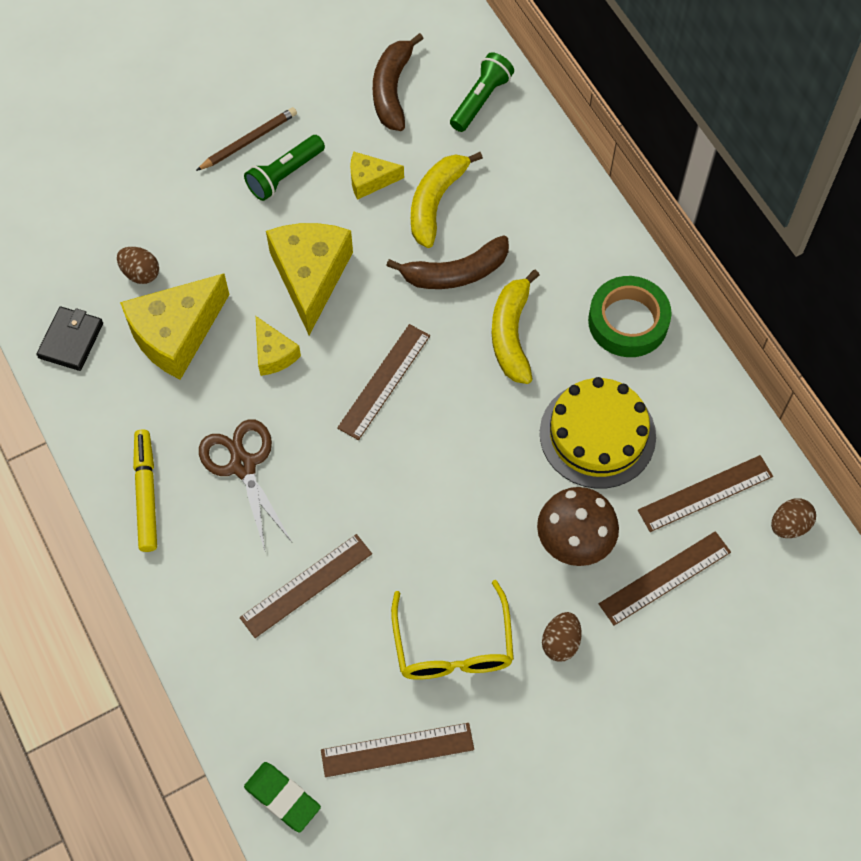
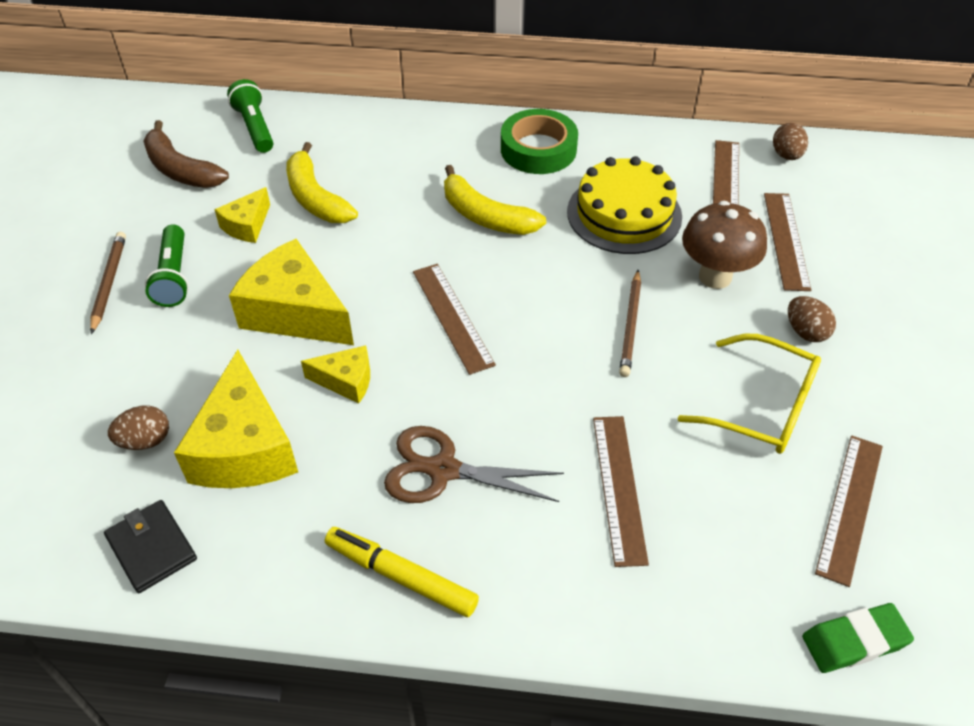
camera: 55 degrees left, 15 degrees down
brown banana [386,235,509,289] -> none
none -> brown pencil [619,270,641,377]

